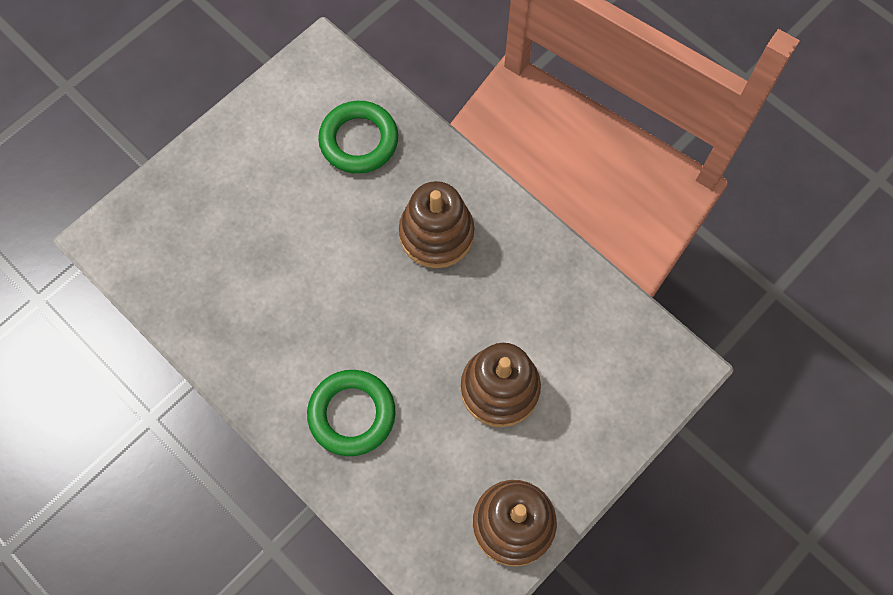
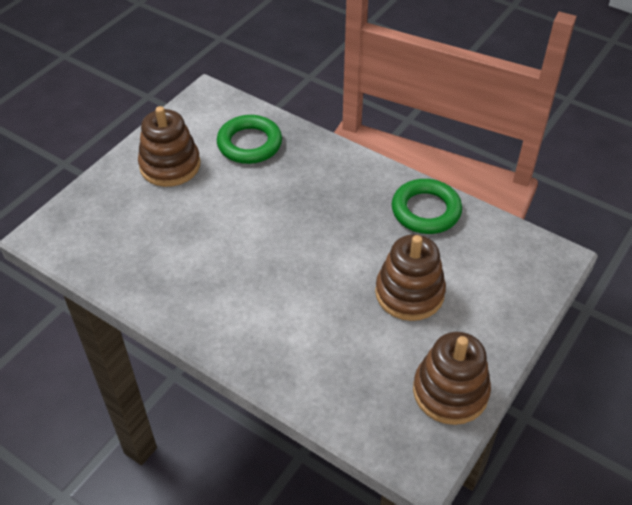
camera: 10 degrees left, 20 degrees down
green ring [307,370,396,456] -> green ring moved to [392,179,462,234]
brown stacking toy [399,181,475,268] -> brown stacking toy moved to [138,106,200,187]

